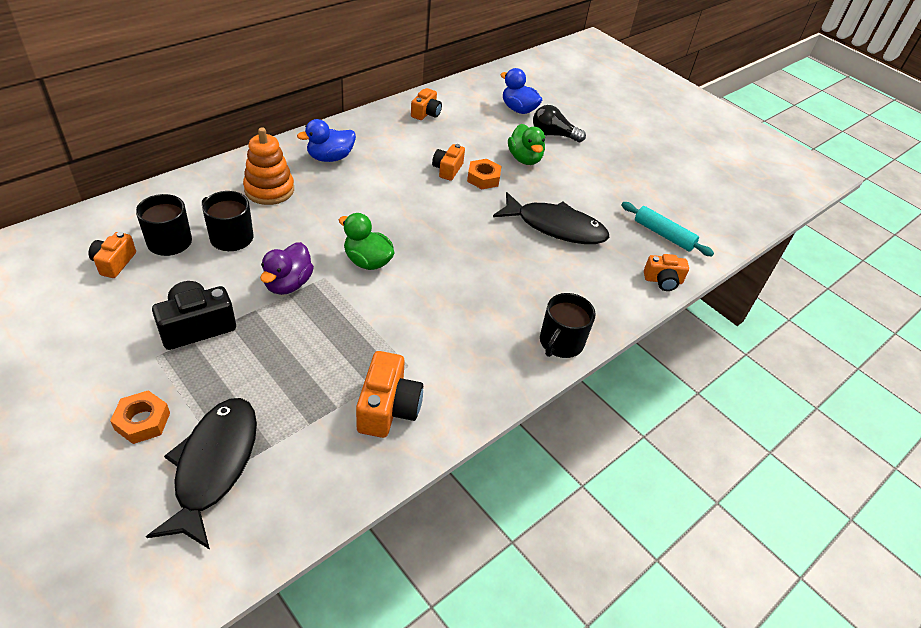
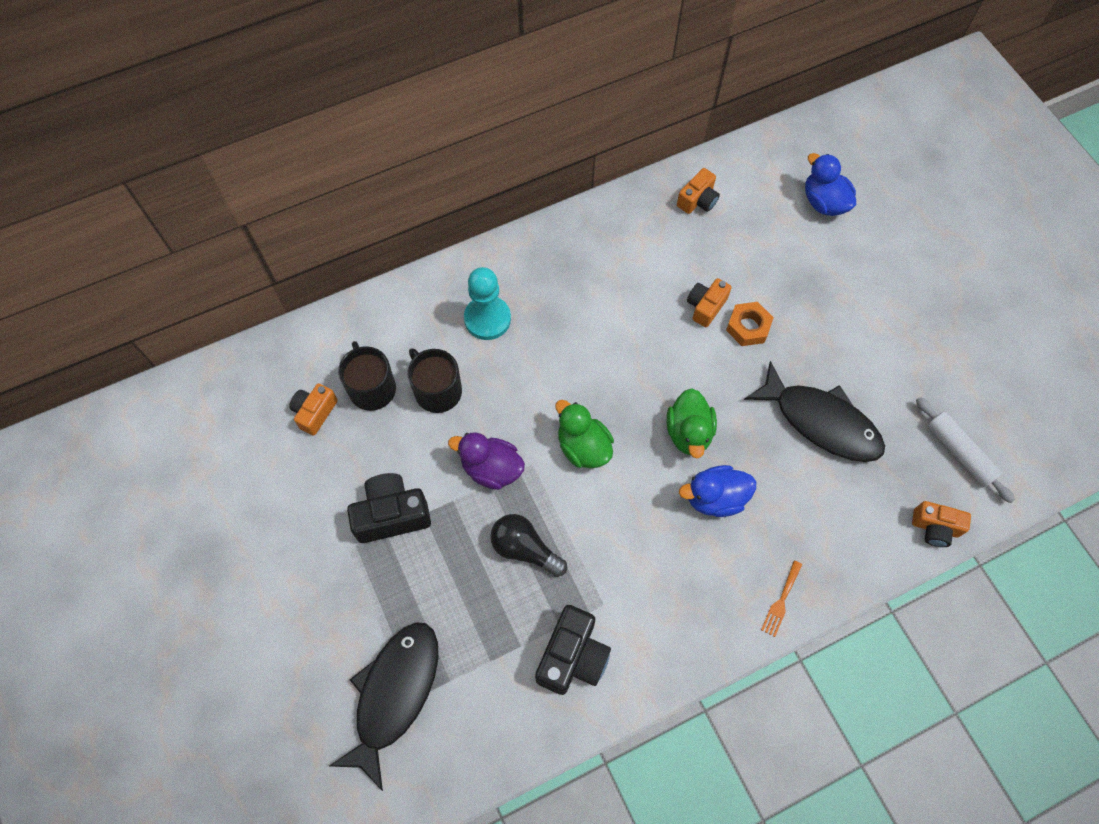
camera: 20 degrees right, 20 degrees up
orange nut [110,390,170,444] -> none
orange stacking toy [243,127,294,205] -> turquoise pawn [464,267,511,340]
purple duck [260,242,314,295] -> purple duck turned 75 degrees clockwise [448,432,525,490]
blue duck [297,119,356,162] -> blue duck moved to [679,465,756,517]
orange camera [356,351,423,438] -> black camera [535,605,611,695]
green duck [508,124,545,165] -> green duck moved to [667,388,717,458]
black light bulb [533,105,586,142] -> black light bulb moved to [491,514,567,577]
black mug [540,293,596,358] -> orange fork [761,561,802,637]
turquoise rolling pin [621,202,714,256] -> white rolling pin [916,397,1015,503]

